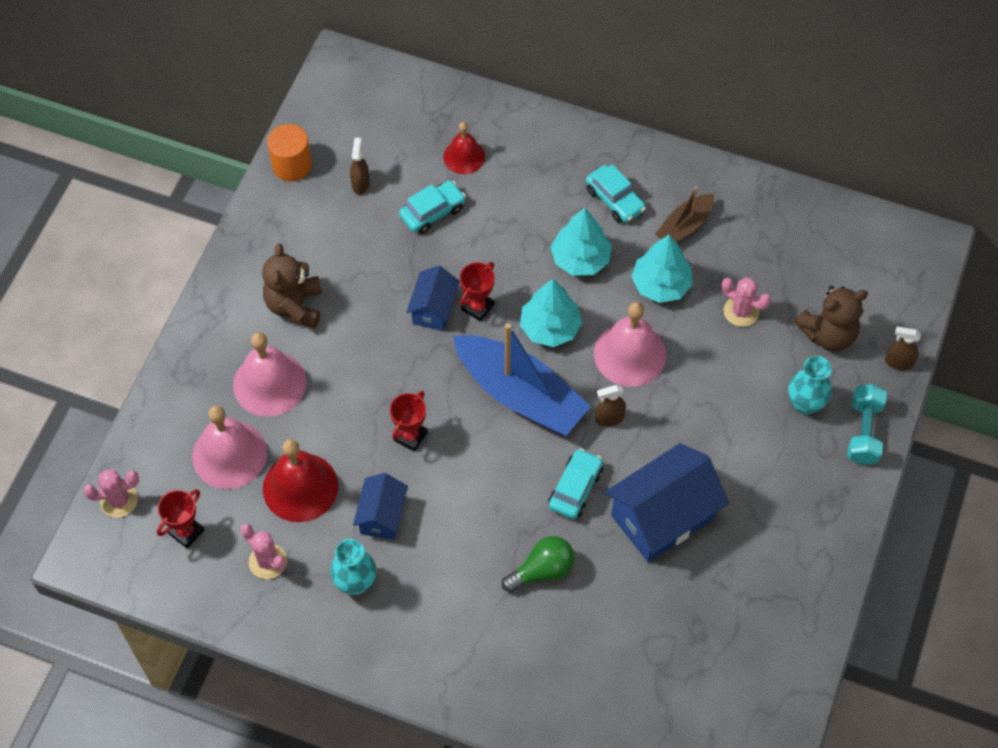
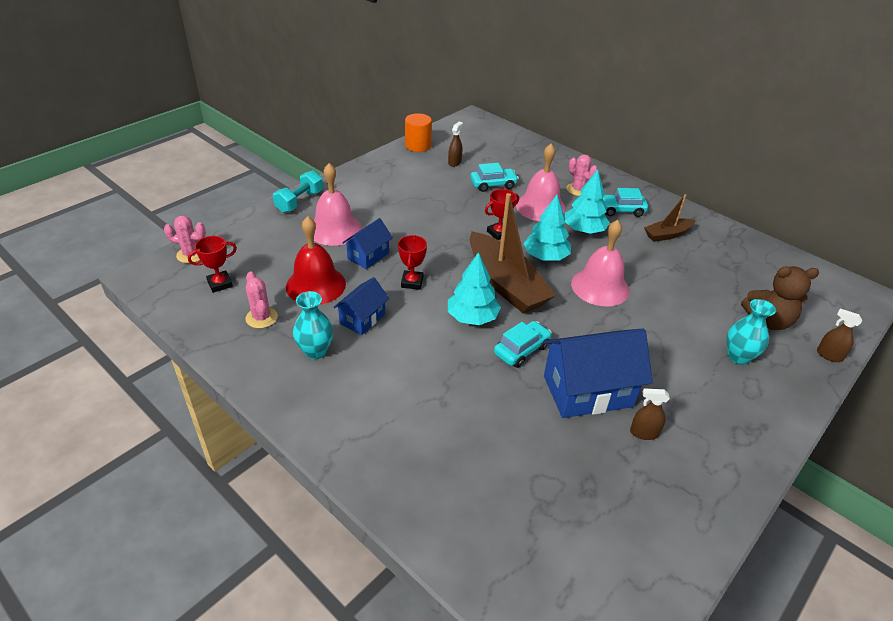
camera: 20 degrees right, 20 degrees down
pink bell [192,406,267,489] -> pink bell moved to [516,144,566,221]
brown teddy bear [262,243,322,328] -> none
red trophy [390,391,428,452] -> red trophy turned 45 degrees counterclockwise [398,235,427,290]
blue house [406,266,460,331] -> blue house moved to [342,218,393,269]
red bell [443,122,485,174] -> none
blue boat [453,323,591,436] -> brown boat [470,193,556,314]
green light bulb [502,536,575,593] -> none
turquoise car [586,164,646,223] -> turquoise car turned 105 degrees clockwise [603,188,648,217]
brown spray bottle [596,385,626,427] -> brown spray bottle moved to [630,389,670,440]
turquoise tree [631,235,693,303] -> turquoise tree moved to [448,252,501,325]
pink cactus [722,277,771,327] -> pink cactus moved to [566,154,598,196]
turquoise dumbbell [847,384,887,465] -> turquoise dumbbell moved to [273,170,323,213]

